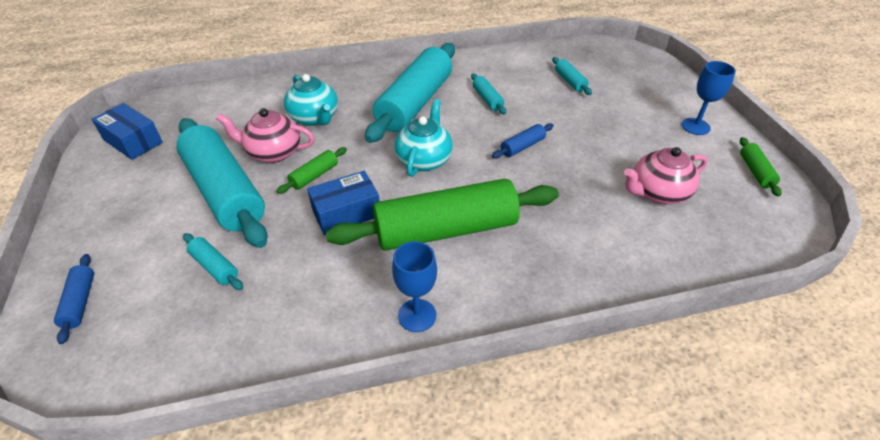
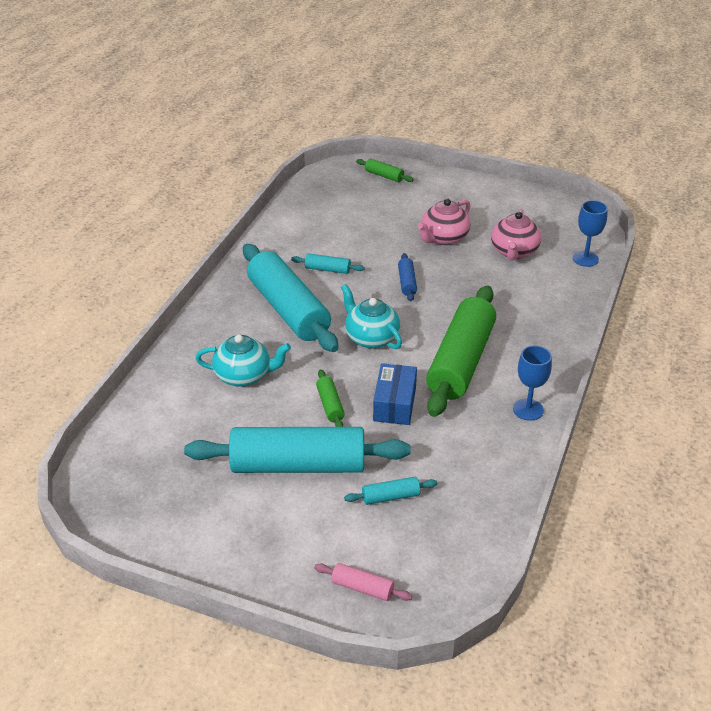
camera: 55 degrees left, 5 degrees down
blue rolling pin [54,254,94,344] -> pink rolling pin [315,563,412,601]
blue box [92,103,163,160] -> none
pink teapot [216,108,314,163] -> pink teapot moved to [418,199,471,245]
turquoise rolling pin [552,57,592,95] -> none
blue goblet [682,61,736,135] -> blue goblet moved to [573,200,608,267]
green rolling pin [740,137,782,196] -> green rolling pin moved to [356,158,414,182]

